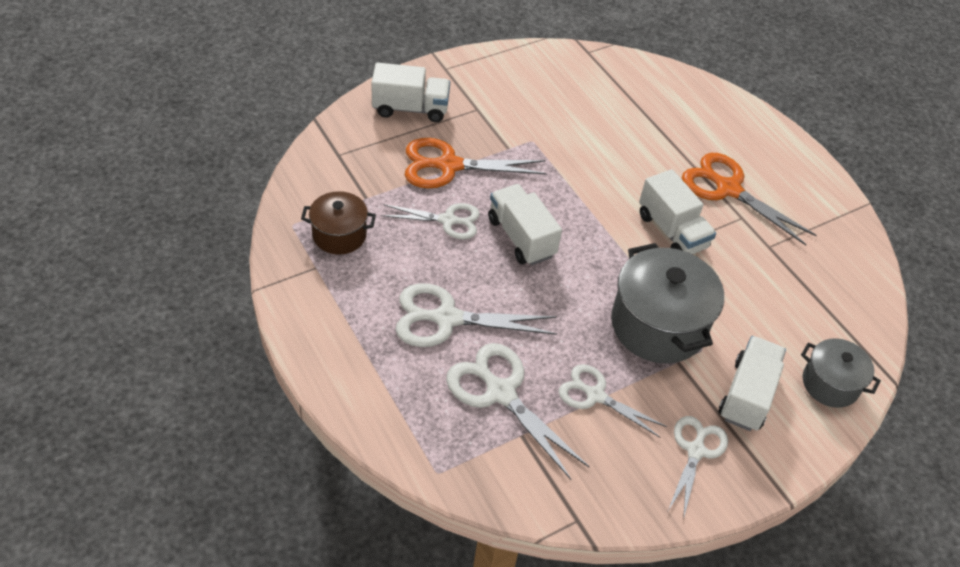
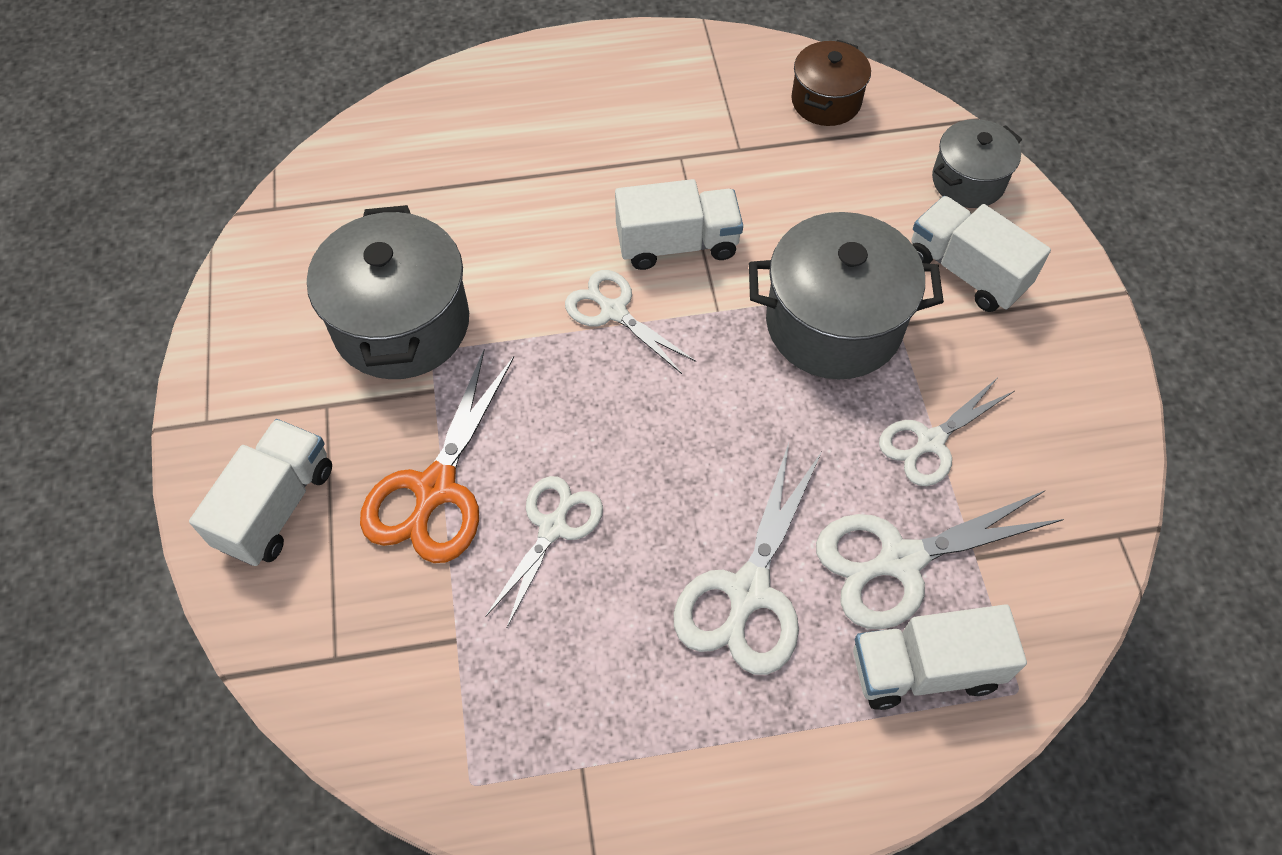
camera: 65 degrees left, 10 degrees up
brown pot [301,191,376,255] -> brown pot moved to [791,40,871,126]
white truck [488,184,562,265] -> white truck moved to [853,604,1027,710]
white scissors [668,416,728,519] -> white scissors moved to [565,270,696,374]
orange scissors [682,153,817,245] -> none
none -> grey pot [307,205,469,379]

